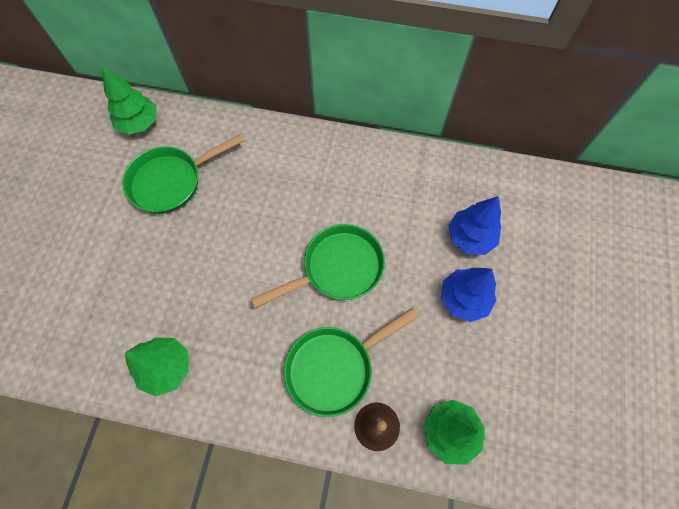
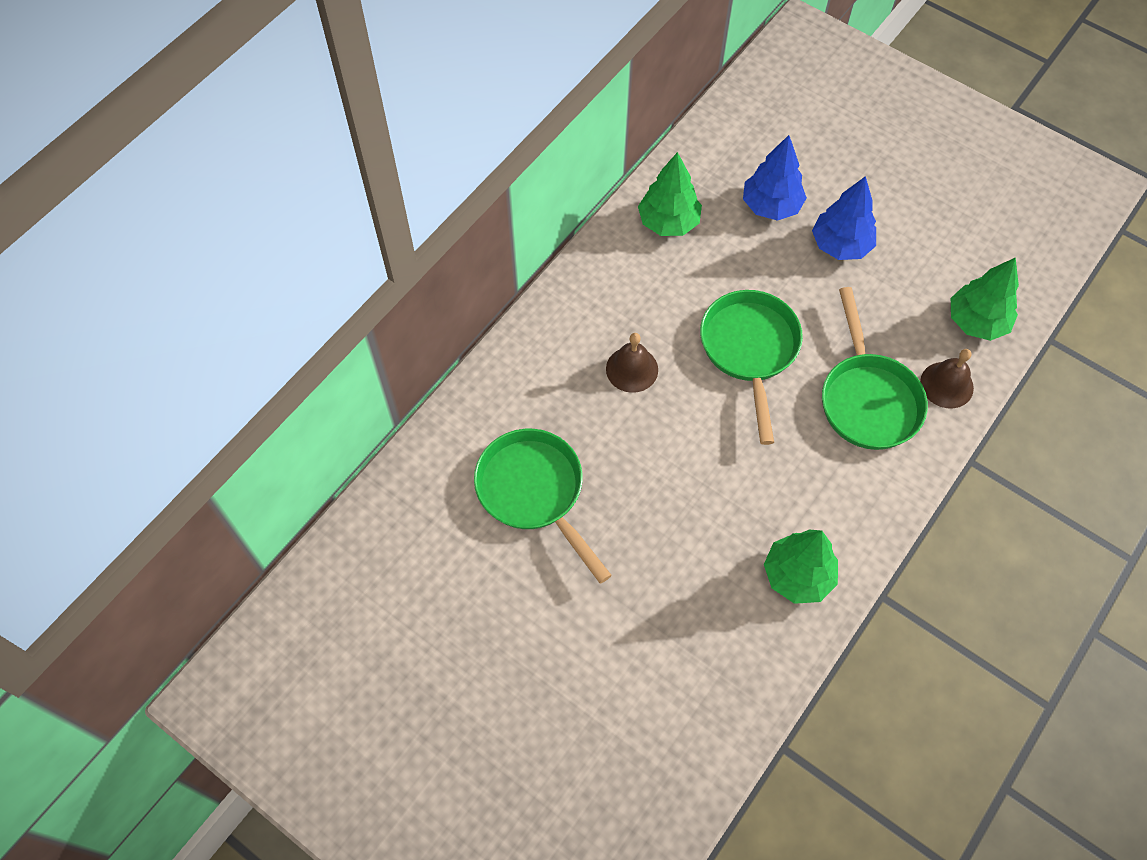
camera: 65 degrees left, 5 degrees down
green tree [102,66,157,135] -> green tree moved to [638,152,702,236]
green pan [122,133,245,214] -> green pan turned 150 degrees clockwise [474,429,612,584]
none -> brown bell [606,333,658,393]

